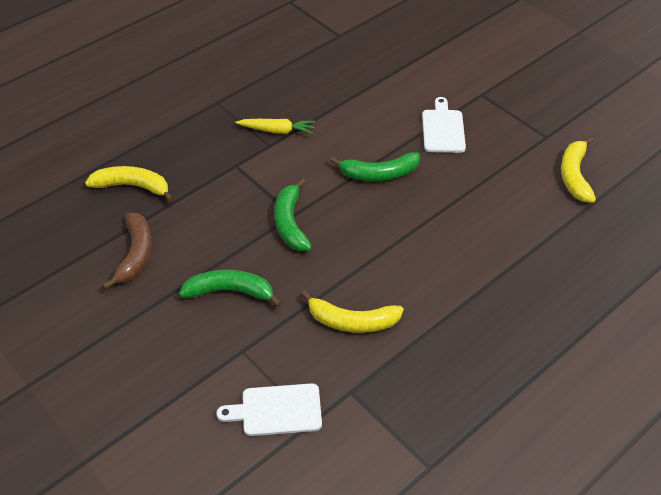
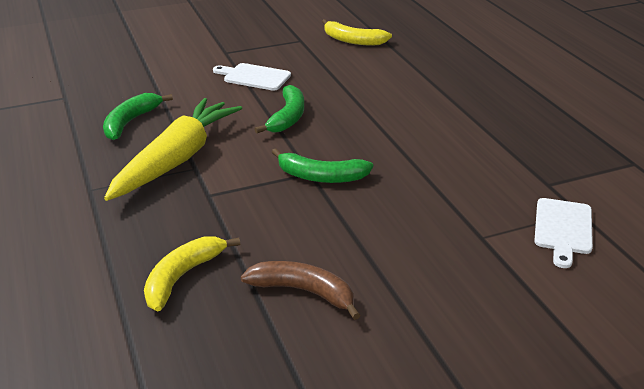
camera: 70 degrees left, 15 degrees down
green banana [179,270,281,307] -> green banana moved to [103,93,173,140]
yellow carrot [236,119,315,134] -> yellow carrot [104,98,242,201], size x2.14
yellow banana [301,291,404,333] -> none

